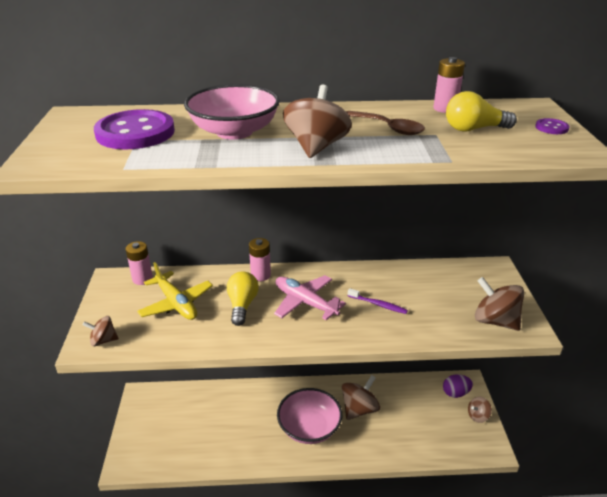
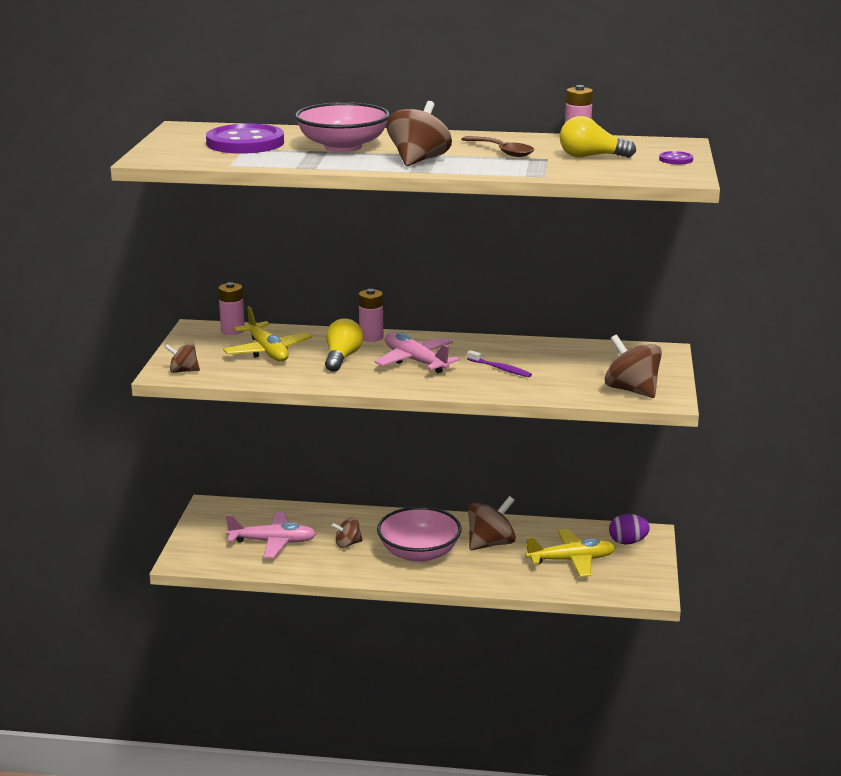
camera: 10 degrees right, 10 degrees down
brown spinning top [468,397,492,423] -> brown spinning top moved to [332,517,363,548]
none -> pink plane [226,512,317,558]
none -> yellow plane [525,529,616,577]

